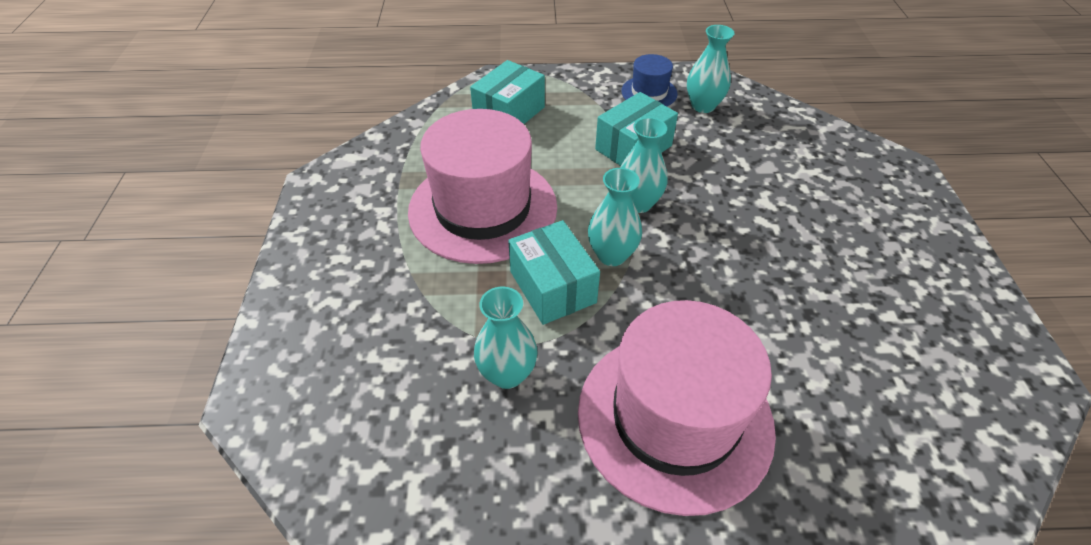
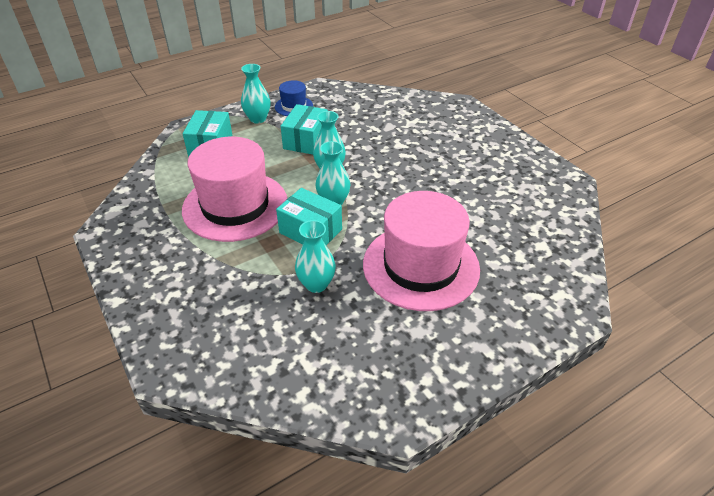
camera: 30 degrees left, 5 degrees down
turquoise vase [687,25,734,113] -> turquoise vase moved to [241,64,270,124]

